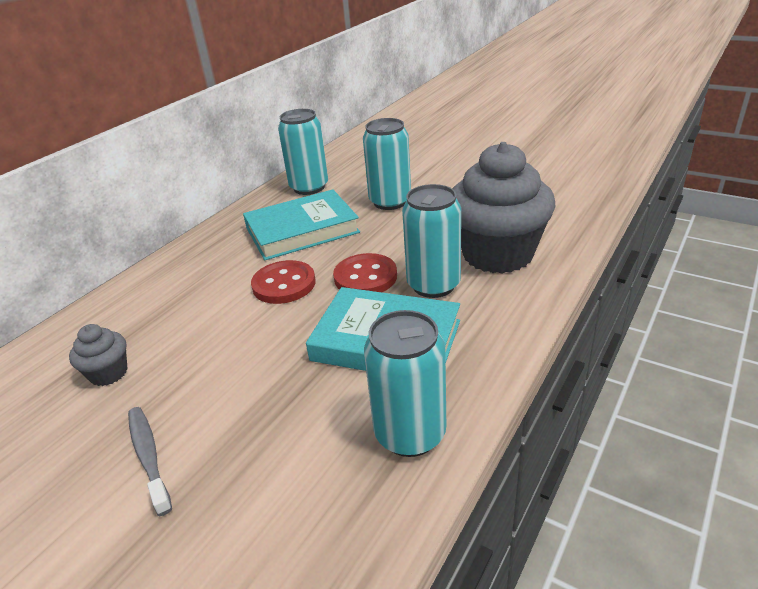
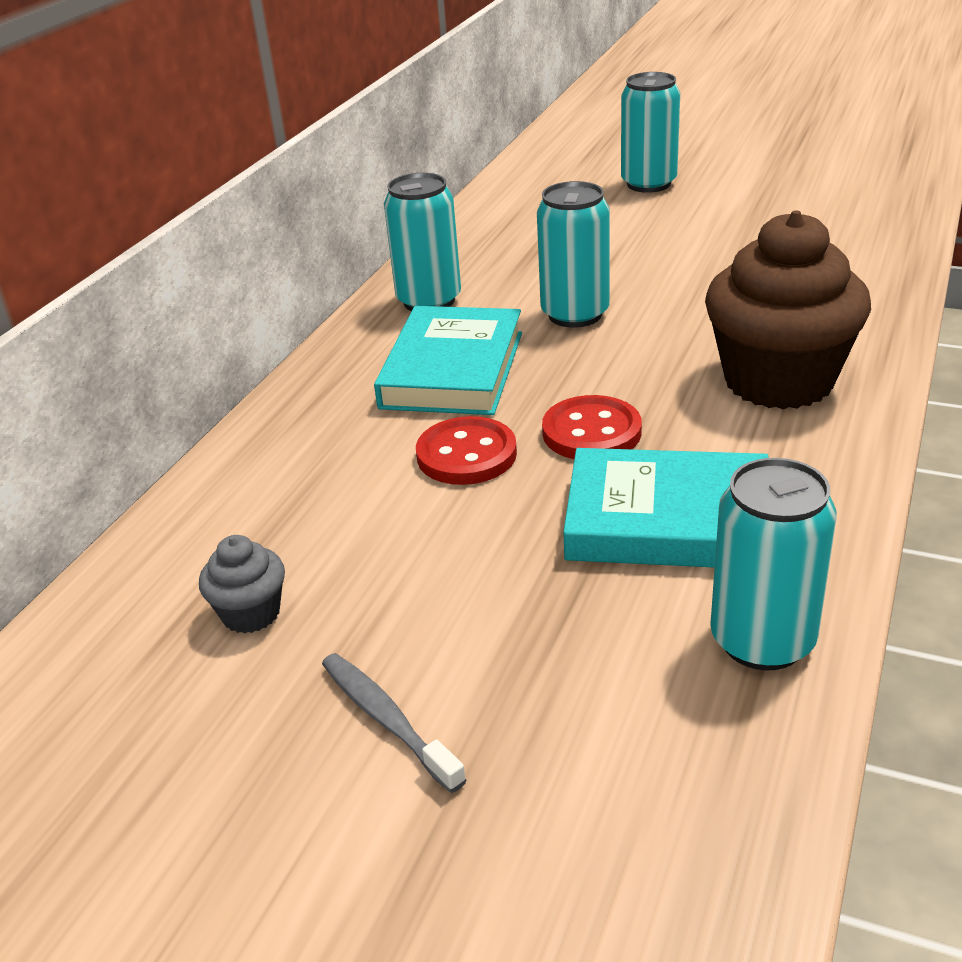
camera: 10 degrees left, 0 degrees up
turquoise book [243,189,360,260] -> turquoise book turned 45 degrees counterclockwise [374,306,522,415]
turquoise can [402,184,461,298] -> turquoise can moved to [621,72,680,193]
grey cupcake [452,142,556,274] -> brown cupcake [705,210,871,409]

